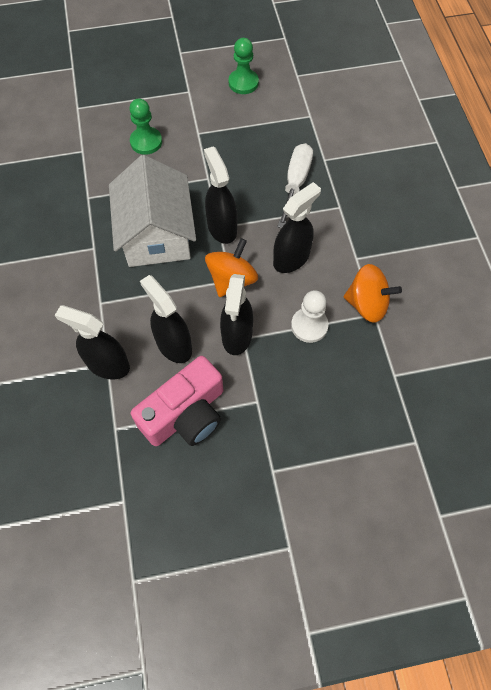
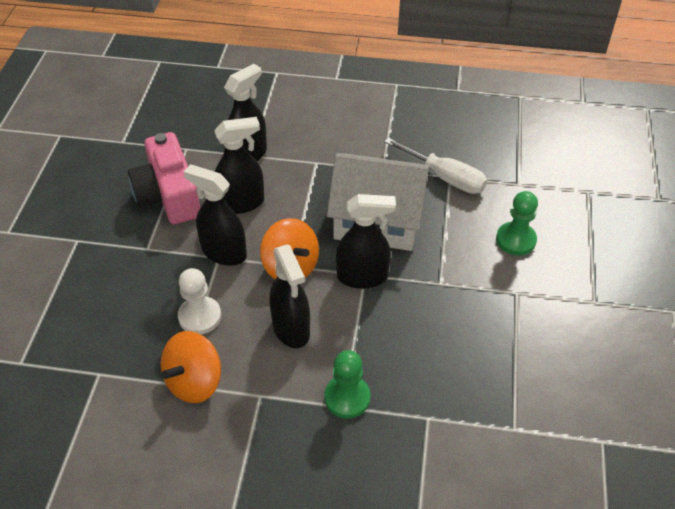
camera: 110 degrees right, 15 degrees down
green pawn [228,38,259,94] -> green pawn moved to [324,350,370,418]
white screwdriver [277,143,313,228] -> white screwdriver moved to [384,138,487,194]

